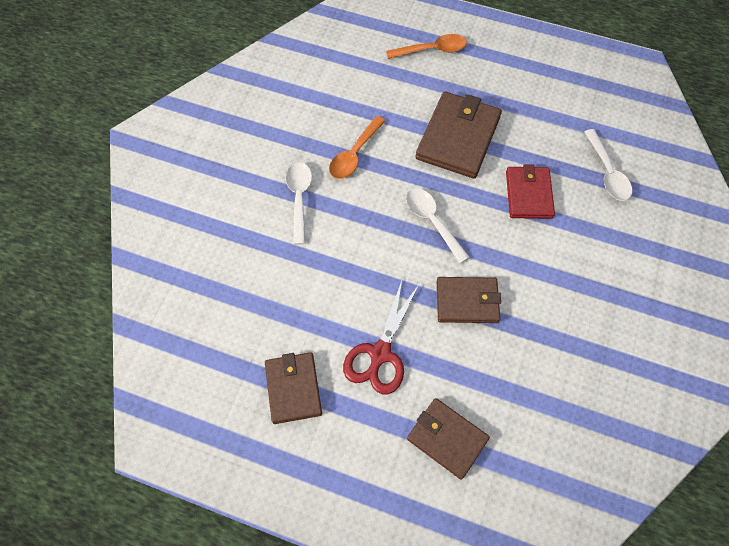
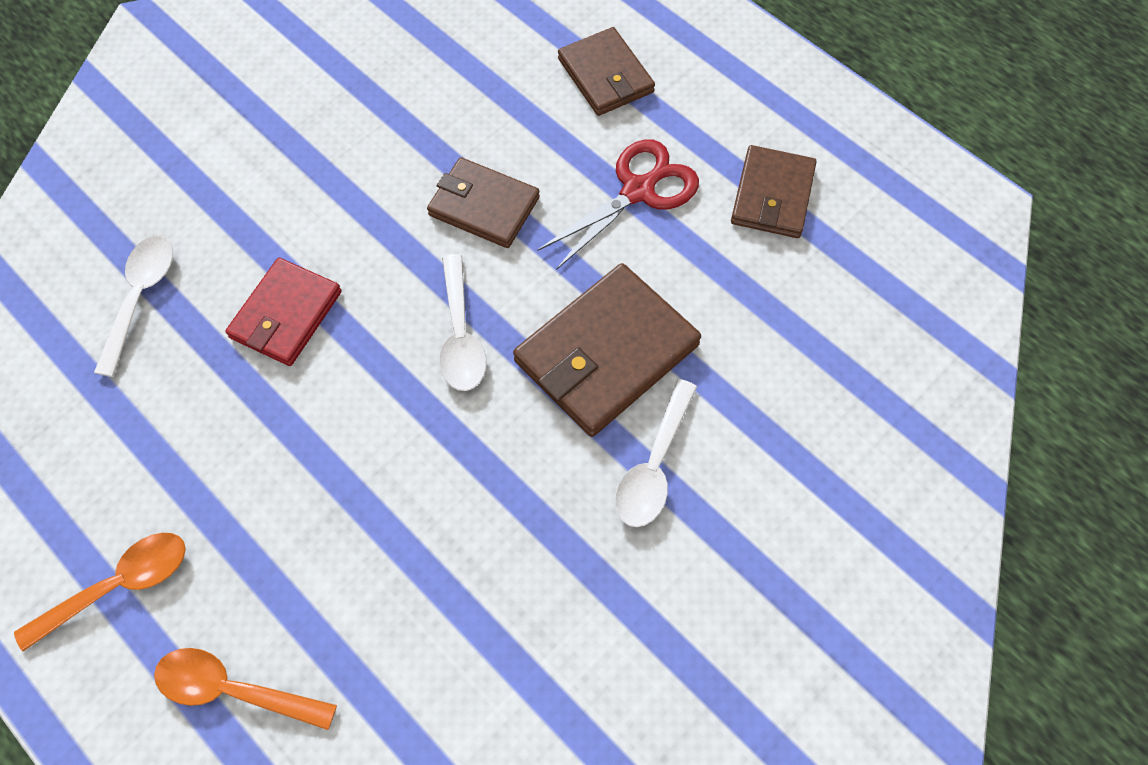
camera: 155 degrees left, 0 degrees up
orange spoon [329,116,385,179] -> orange spoon moved to [14,533,186,651]
brown wallet [416,91,502,179] -> brown wallet moved to [513,263,701,437]

